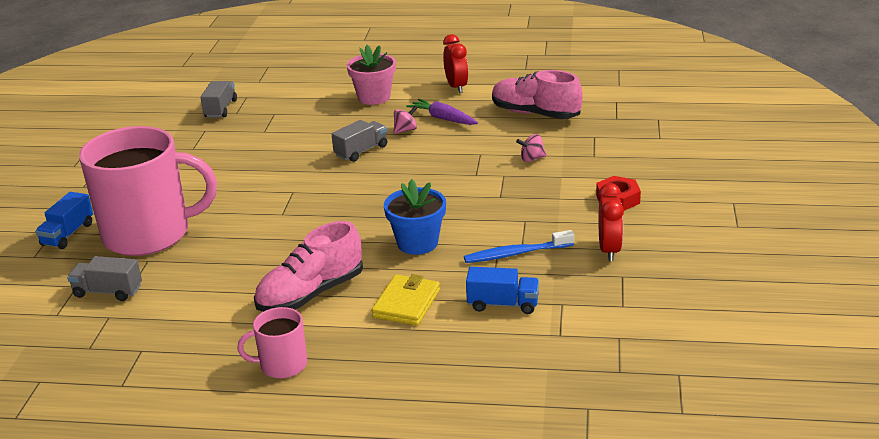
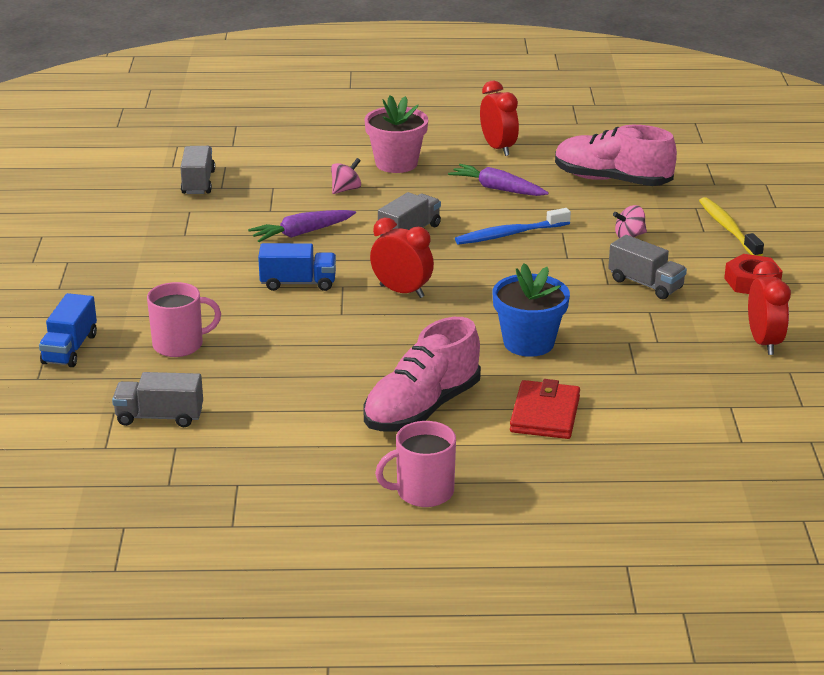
camera: 10 degrees left, 0 degrees up
pink mug [79,126,217,256] -> pink mug [147,282,221,357], size x0.45
yellow wallet [372,274,440,326] -> red wallet [510,379,580,439]
pink spinning top [394,106,417,134] -> pink spinning top moved to [331,158,361,194]
blue toothbrush [464,230,574,263] -> blue toothbrush moved to [455,208,571,245]
blue truck [466,267,539,314] -> blue truck moved to [258,243,336,291]
none -> purple carrot [248,210,356,242]
none -> red clock [370,218,434,298]
none -> grey truck [608,235,687,299]
none -> yellow toothbrush [699,197,764,256]

